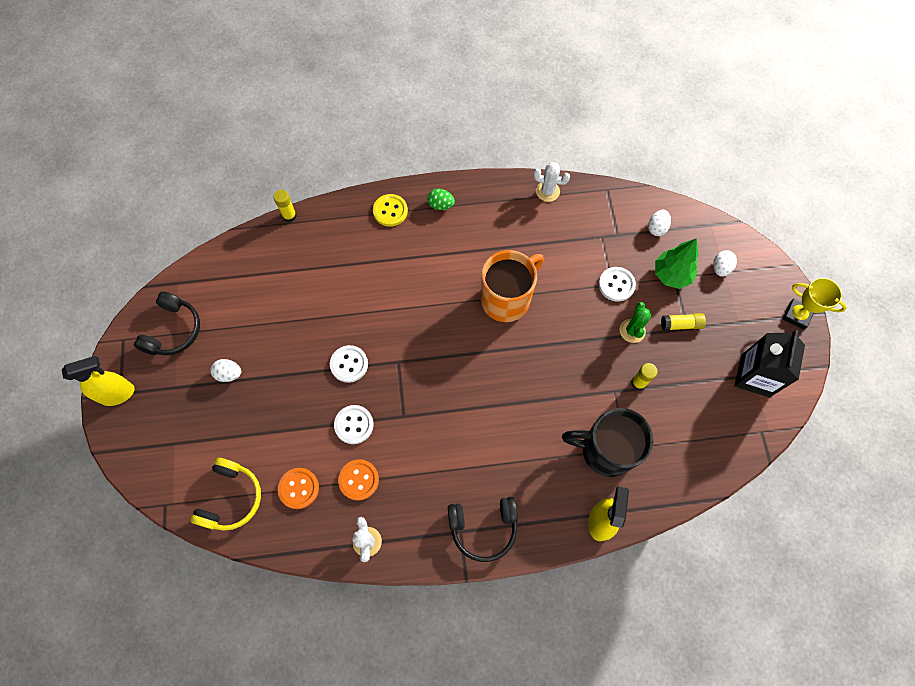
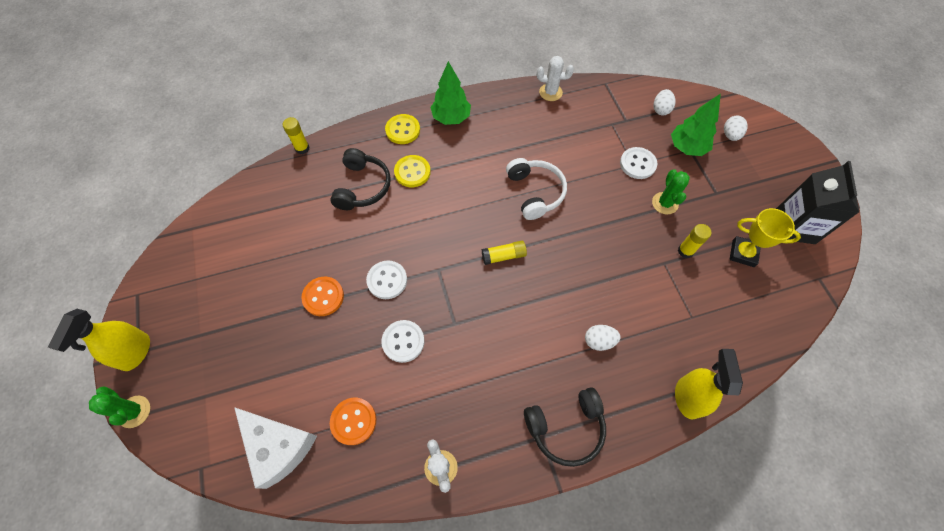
camera: 10 degrees left, 5 degrees down
yellow spray bottle [62,356,135,406] -> yellow spray bottle turned 135 degrees clockwise [48,309,150,371]
black headphones [134,292,200,355] -> black headphones moved to [330,148,391,210]
yellow headphones [190,458,261,531] -> white cheese [234,407,317,489]
white egg [210,359,241,382] -> white egg moved to [585,325,620,351]
orange button [338,459,379,501] -> orange button moved to [301,277,344,316]
green egg [427,189,455,210] -> green tree [430,61,471,125]
orange mug [481,250,544,322] -> white headphones [506,158,567,220]
black mug [562,408,653,477] -> none
yellow glue stick [661,313,706,331] -> yellow glue stick moved to [482,241,527,265]
yellow trophy [783,278,847,330] -> yellow trophy moved to [730,208,801,267]
none -> green cactus [89,386,150,428]
none -> yellow button [394,155,431,187]

